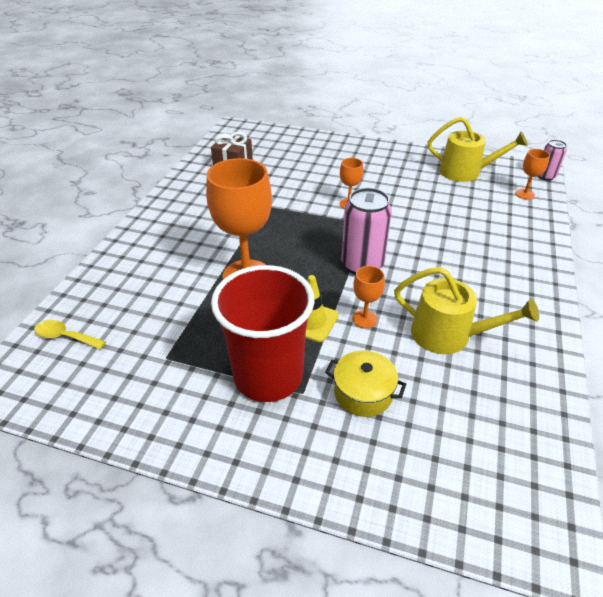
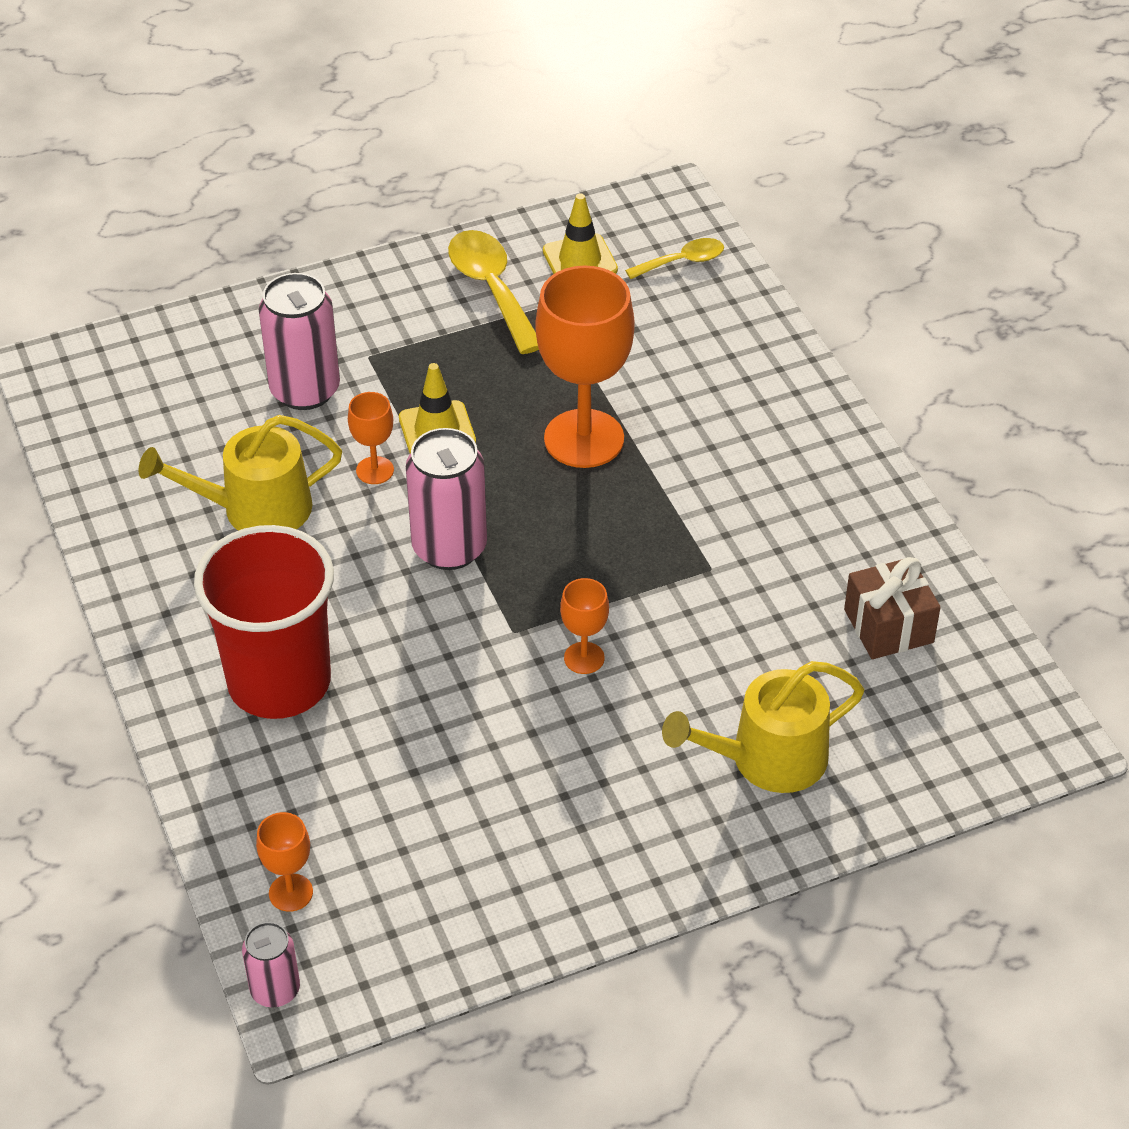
camera: 140 degrees right, 5 degrees up
red cup [211,265,315,402] -> red cup moved to [194,525,334,719]
yellow pot [325,350,406,417] -> pink can [259,273,340,410]
yellow watering can [428,117,528,182] -> yellow watering can moved to [662,661,864,793]
none -> yellow spoon [448,230,539,354]
none -> yellow traffic cone [543,193,618,274]

